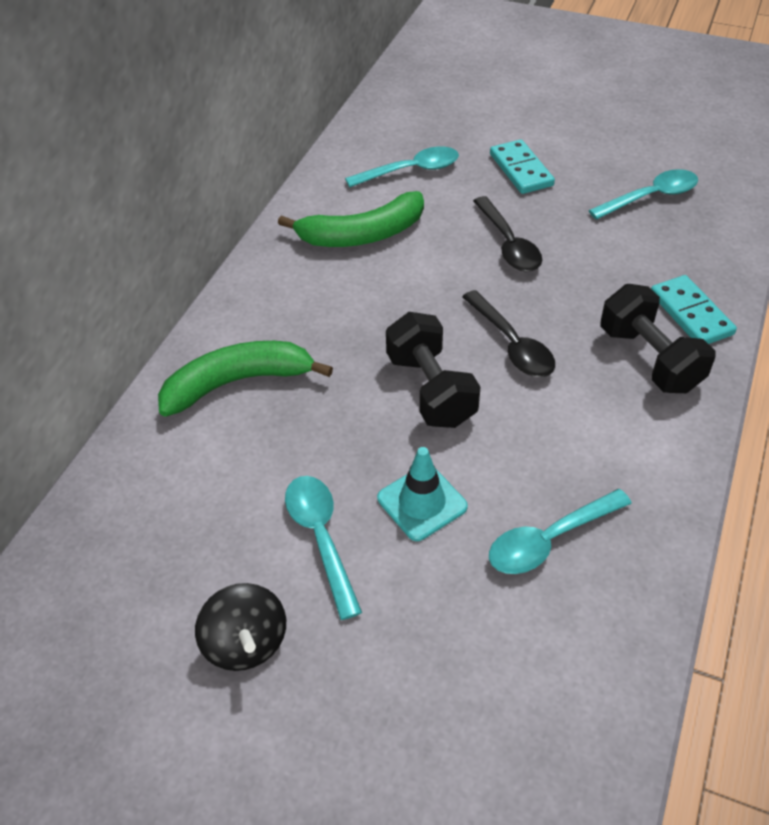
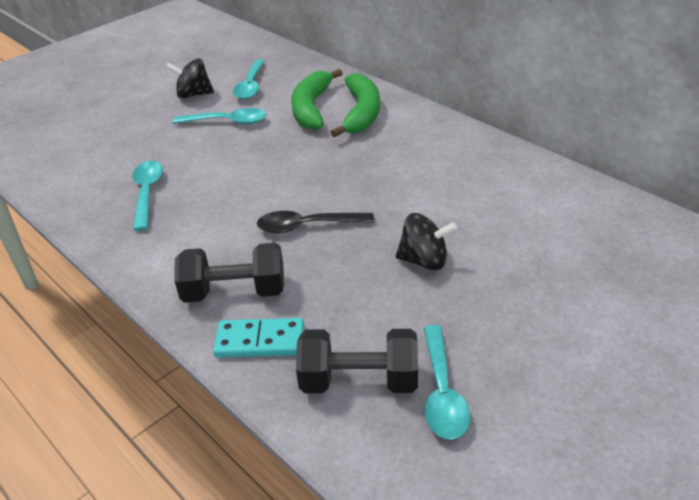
camera: 115 degrees right, 10 degrees down
green banana [278,191,424,247] -> green banana moved to [291,69,343,130]
turquoise spoon [345,146,459,188] -> turquoise spoon moved to [233,59,265,99]
turquoise traffic cone [377,447,468,541] -> none
black dumbbell [386,312,481,428] -> black dumbbell moved to [296,329,418,393]
black spoon [473,196,542,272] -> black spinning top [396,213,457,270]
turquoise domino [490,139,555,194] -> none

